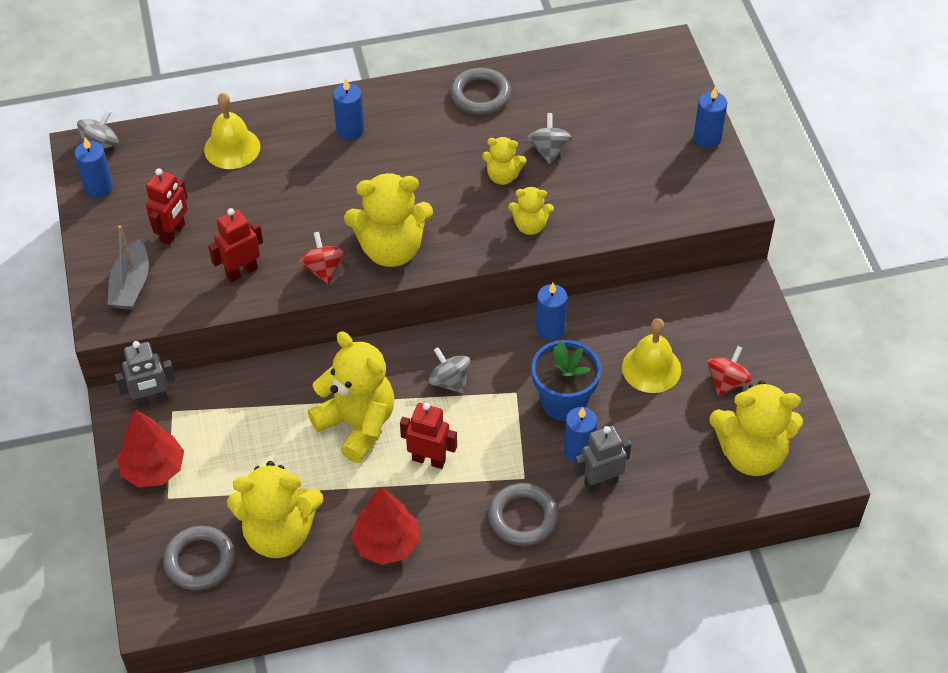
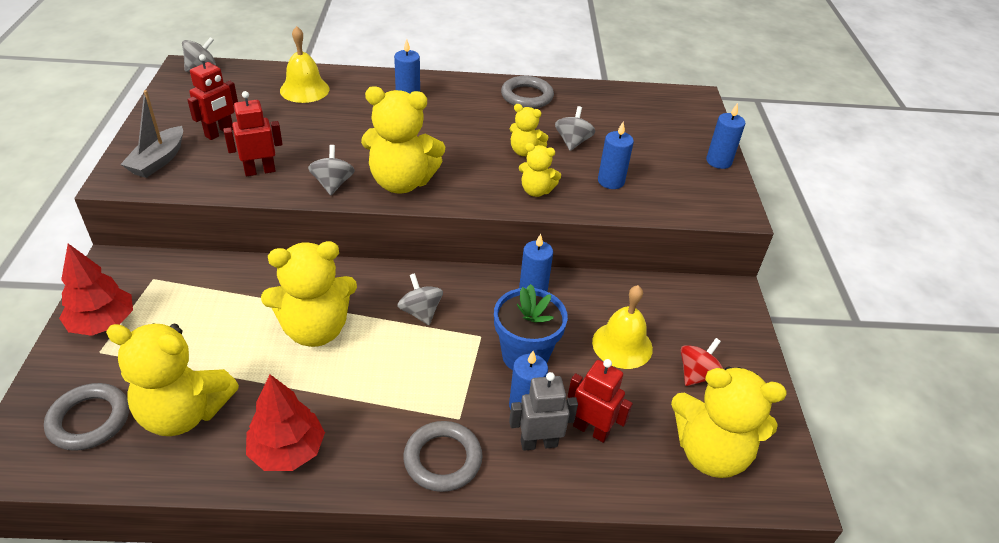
camera: 10 degrees right, 10 degrees down
blue candle [74,137,113,198] -> blue candle moved to [598,122,634,189]
grey robot [115,341,175,408] -> none
red spinning top [299,232,345,284] -> grey spinning top [308,145,355,195]
yellow teddy bear [308,331,394,463] -> yellow teddy bear turned 105 degrees clockwise [261,241,357,347]
red robot [400,403,457,469] -> red robot moved to [568,359,633,443]

